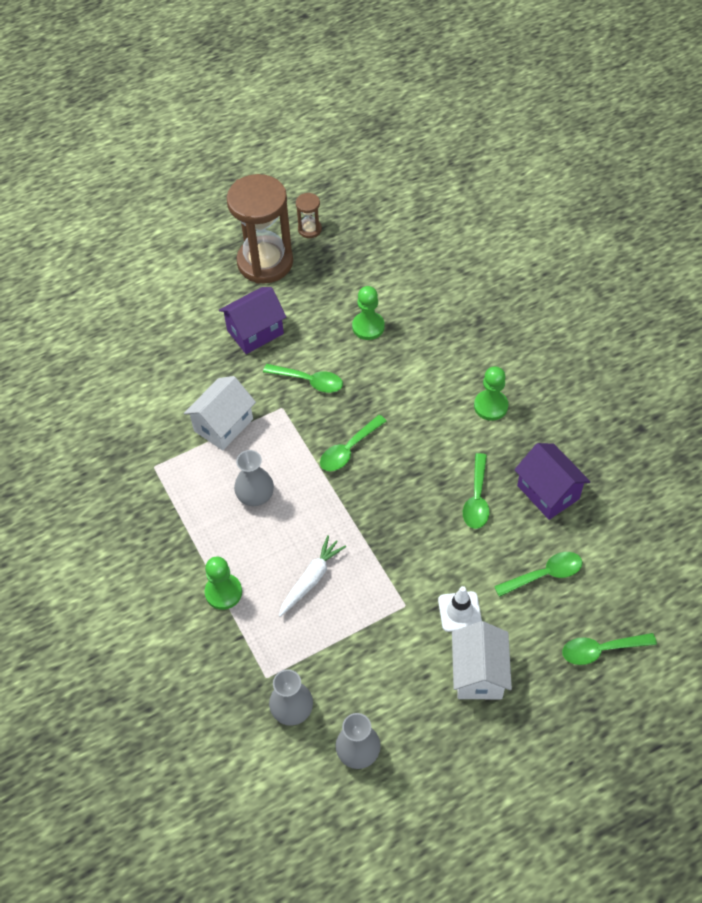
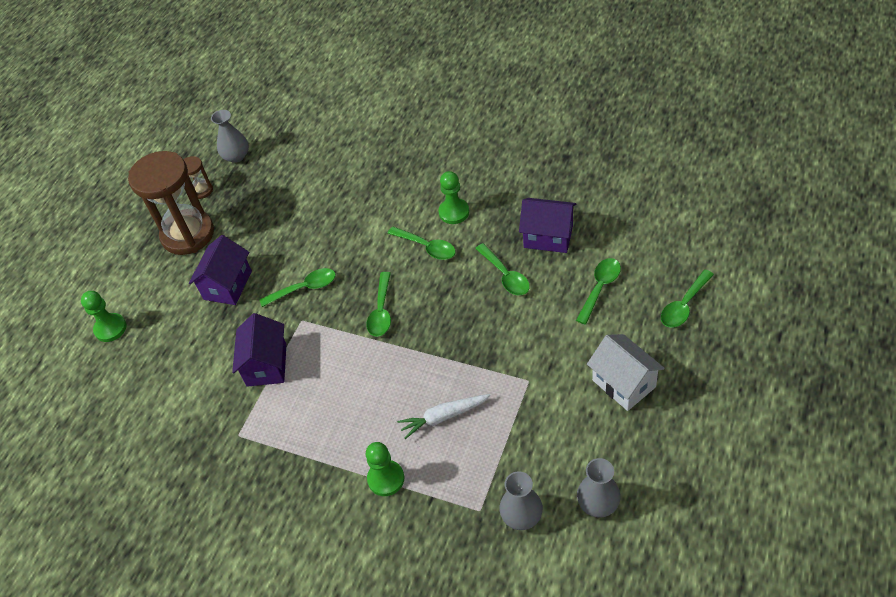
camera: 35 degrees left, 5 degrees down
white house [184,376,256,450] -> purple house [232,313,287,387]
grey vase [234,450,274,506] -> grey vase moved to [211,110,249,163]
white carrot [279,535,346,617] -> white carrot turned 105 degrees counterclockwise [397,394,491,439]
green pawn [352,286,385,340] -> green pawn moved to [81,291,126,342]
white traffic cone [438,586,482,632] -> none
none -> green spoon [387,226,456,260]

